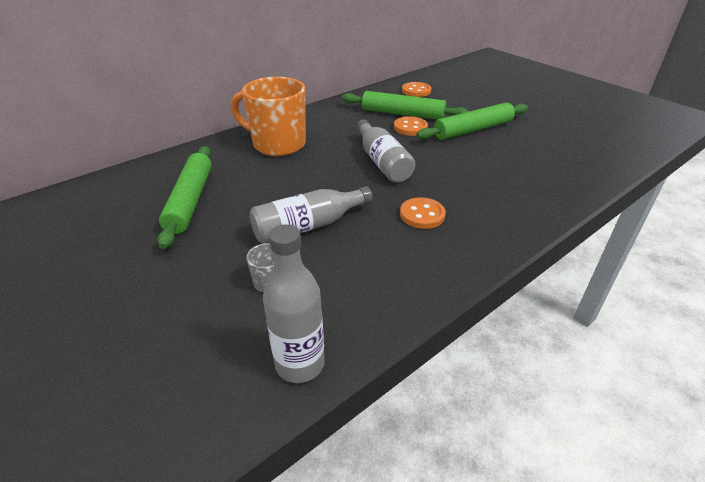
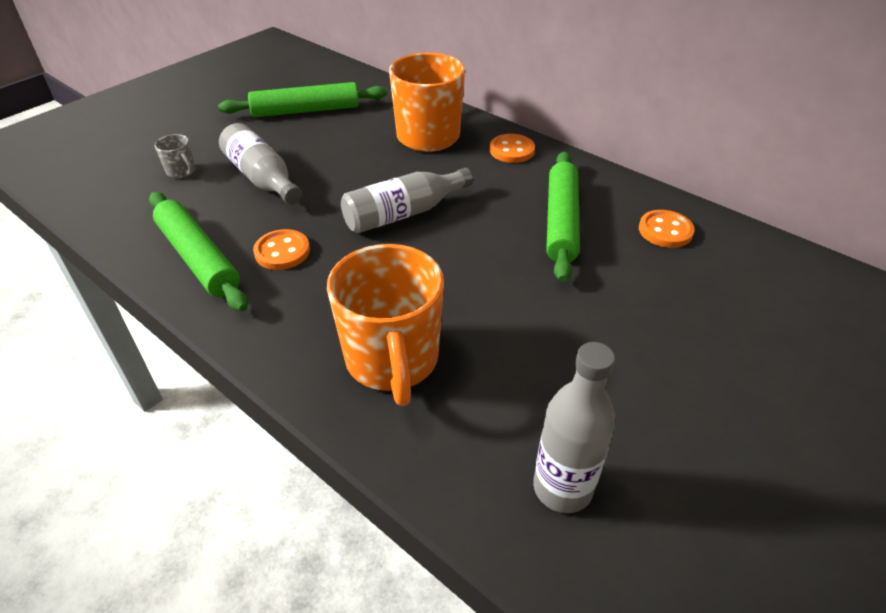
camera: 80 degrees right, 5 degrees up
grey bottle [263,224,325,383] -> grey bottle moved to [533,342,616,513]
orange button [394,116,428,136] -> orange button moved to [490,134,535,163]
green rolling pin [416,102,528,140] -> green rolling pin moved to [149,192,248,311]
none -> orange mug [327,244,444,406]

